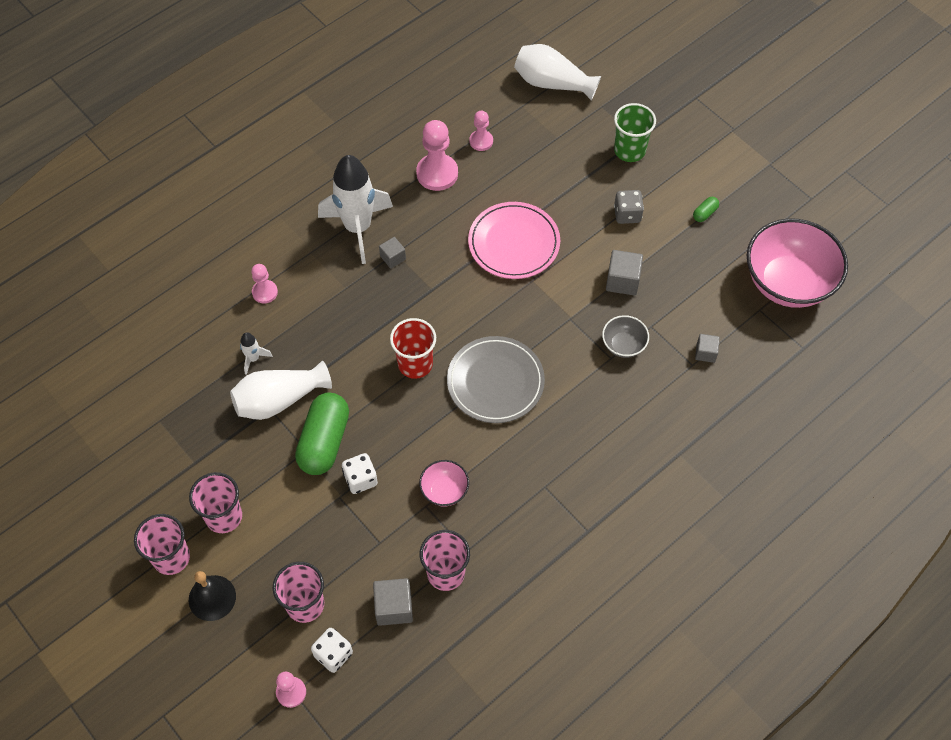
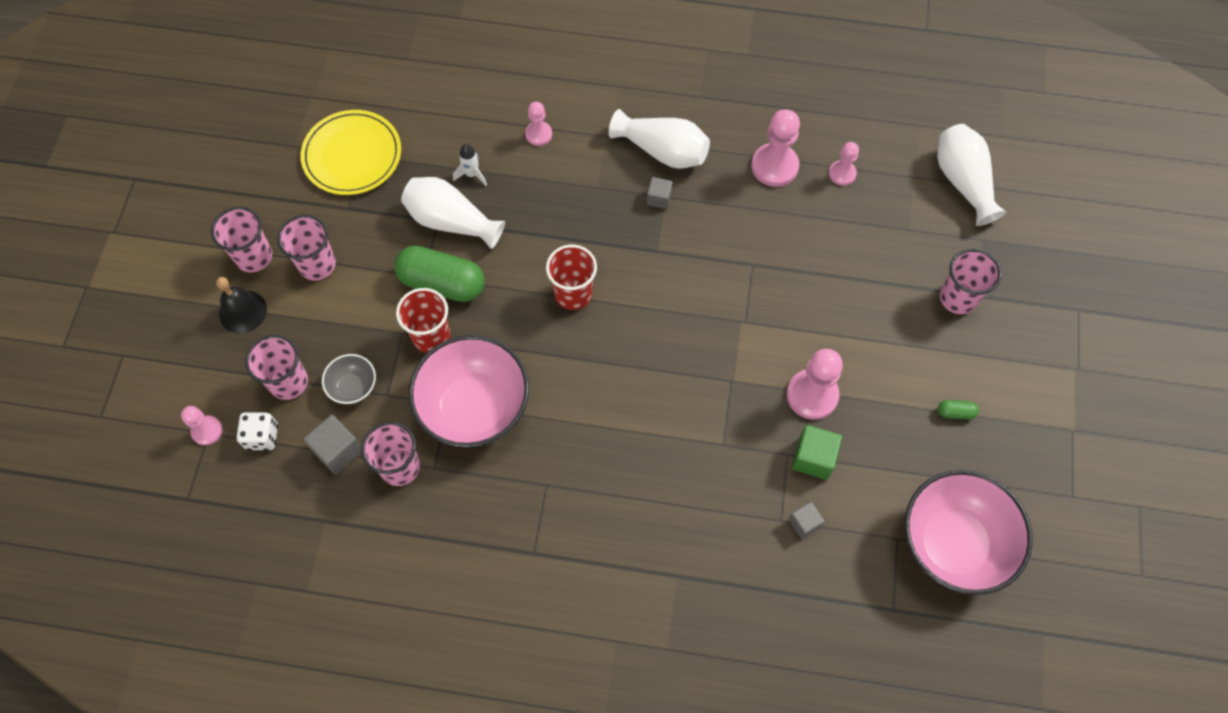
camera: 50 degrees right, 5 degrees up
green capsule [295,393,349,475] -> green capsule turned 45 degrees clockwise [394,246,485,302]
white rocket [318,155,393,264] -> white vase [609,109,710,169]
white dice [342,453,378,494] -> red cup [396,288,450,353]
pink bowl [419,460,469,507] -> pink bowl [409,335,529,448], size x2.17
grey plate [447,336,545,423] -> none
pink plate [468,202,560,279] -> none
grey bowl [602,315,649,358] -> grey bowl moved to [322,354,376,404]
grey cube [606,250,643,295] -> pink pawn [786,349,843,420]
green cup [614,103,656,162] -> pink cup [940,249,1001,314]
grey dice [614,190,644,224] -> none
none -> yellow plate [300,110,401,195]
none -> green cube [792,425,842,480]

